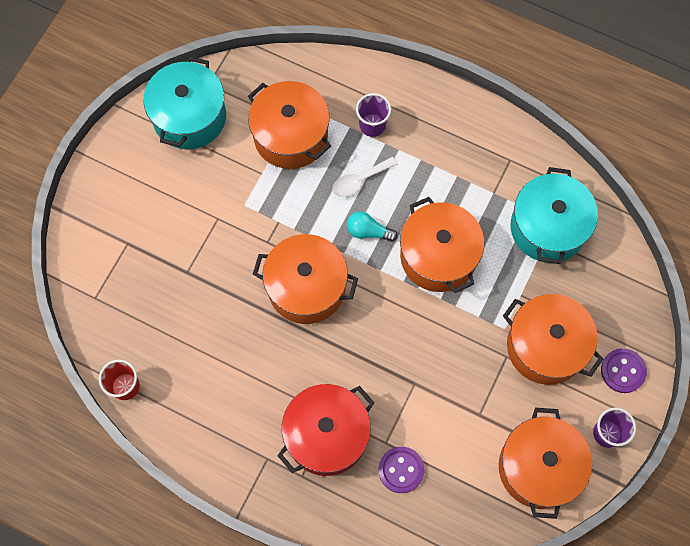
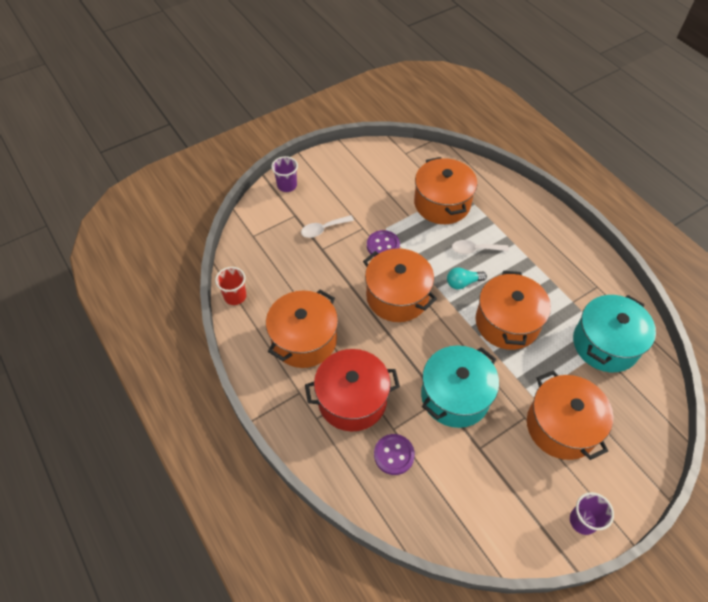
camera: 30 degrees right, 15 degrees down
turquoise pot [144,56,226,149] -> turquoise pot moved to [421,345,499,428]
turquoise light bulb [347,211,398,242] -> turquoise light bulb turned 60 degrees counterclockwise [447,267,487,289]
purple cup [356,93,391,137] -> purple cup moved to [271,156,298,192]
orange pot [499,408,592,519] -> orange pot moved to [266,290,338,368]
purple button [601,348,647,393] -> purple button moved to [367,230,400,257]
none -> white spoon [301,215,354,238]

